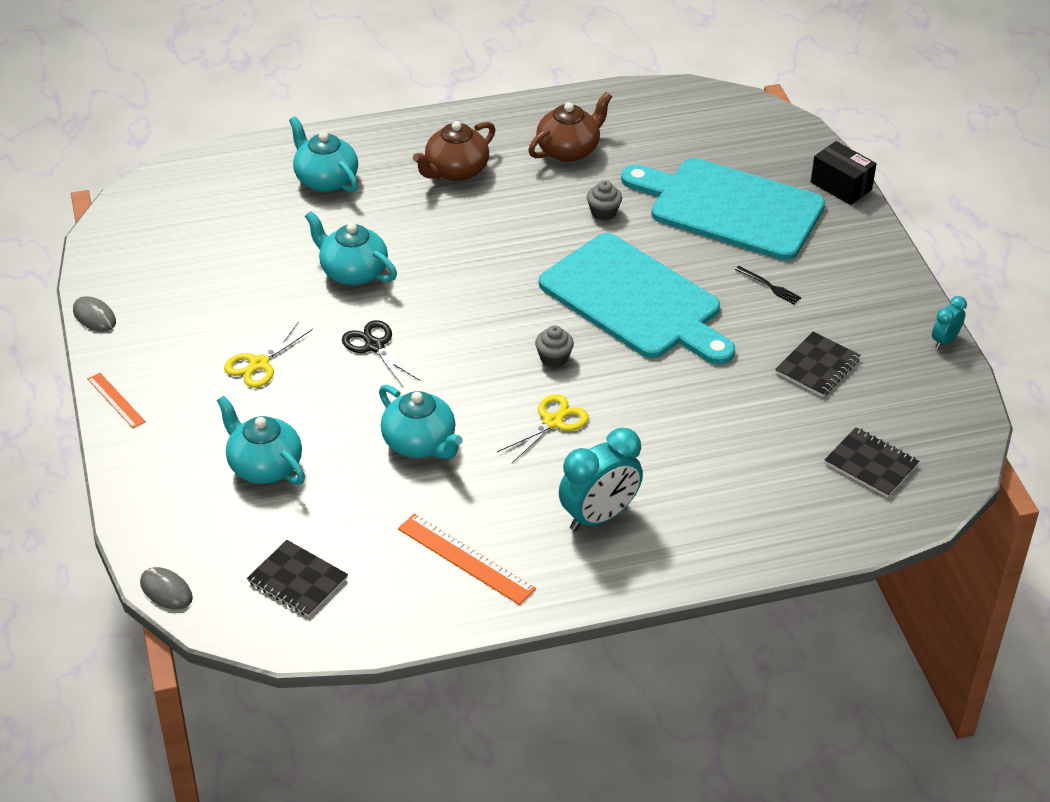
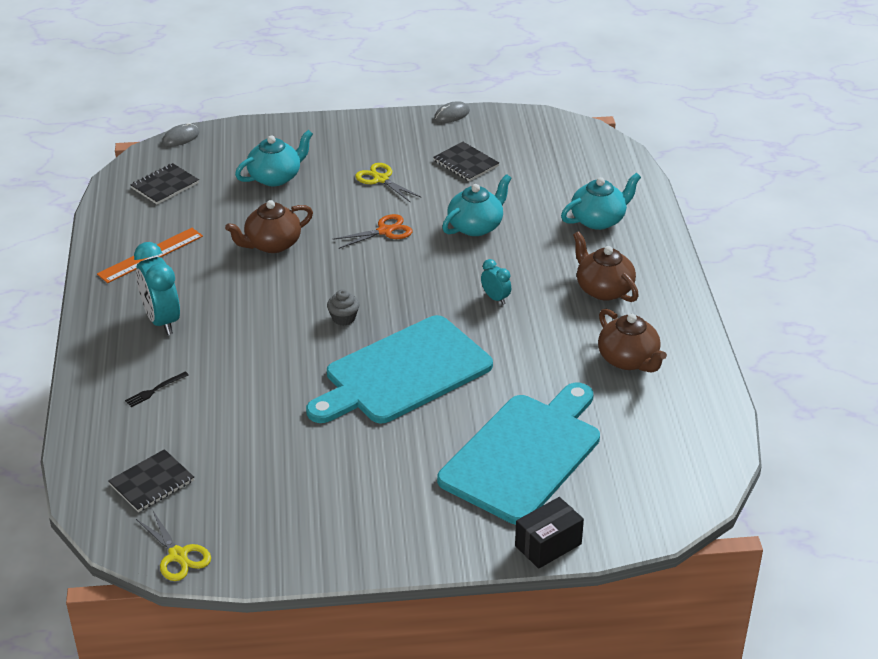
camera: 100 degrees right, 5 degrees down
orange ruler [88,373,146,428] -> none
black scissors [342,320,420,388] -> orange scissors [332,214,412,249]
turquoise teapot [379,385,463,459] -> brown teapot [225,200,313,253]
yellow scissors [497,394,589,463] -> yellow scissors moved to [136,511,211,581]
grey cupcake [587,181,622,220] -> none
black fork [735,266,801,304] -> black fork moved to [125,372,189,407]
black notebook [775,331,861,397] -> black notebook moved to [433,142,499,182]
turquoise clock [932,296,967,349] -> turquoise clock moved to [481,259,511,305]

